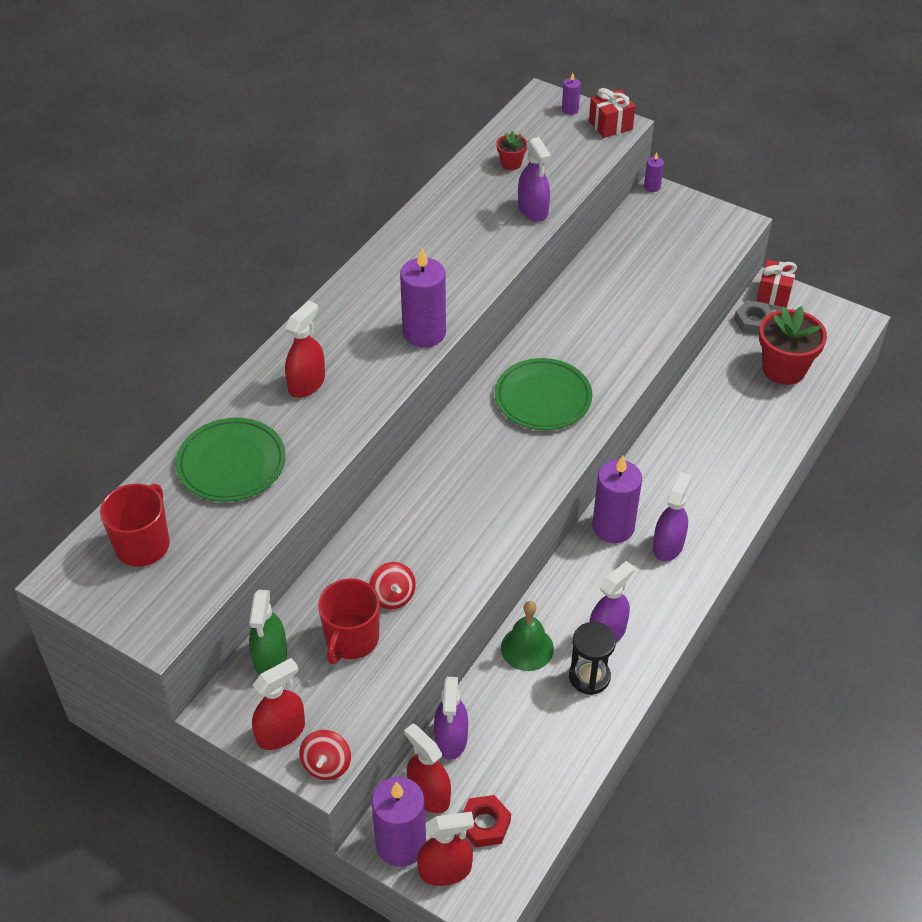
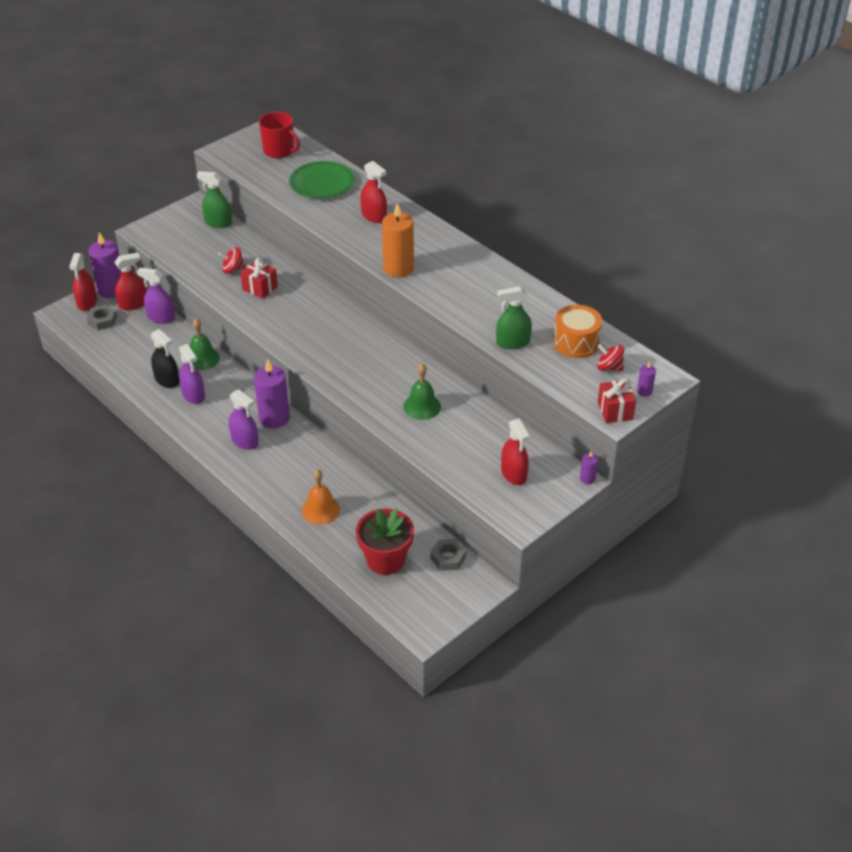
camera: 105 degrees right, 5 degrees down
red spray bottle [252,658,305,750] -> red spray bottle moved to [501,419,530,485]
red spinning top [300,730,351,780] -> red spinning top moved to [597,344,624,371]
red mug [318,578,380,664] -> none
purple candle [400,248,446,348] -> orange candle [382,203,414,277]
red nut [463,795,511,847] -> grey nut [86,305,117,330]
green plate [495,358,592,430] -> none
red flower pot [496,131,527,170] -> orange drum [553,305,602,358]
purple spray bottle [518,137,551,222] -> green spray bottle [496,286,532,349]
black hourglass [569,622,616,695] -> black spray bottle [151,329,179,388]
red gift [756,259,797,308] -> red gift moved to [240,258,278,299]
none -> orange bell [302,469,340,525]
none -> green bell [403,364,441,420]

